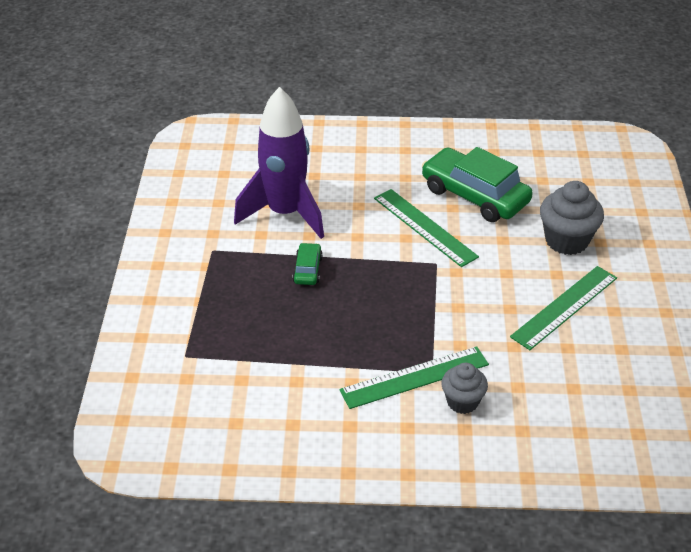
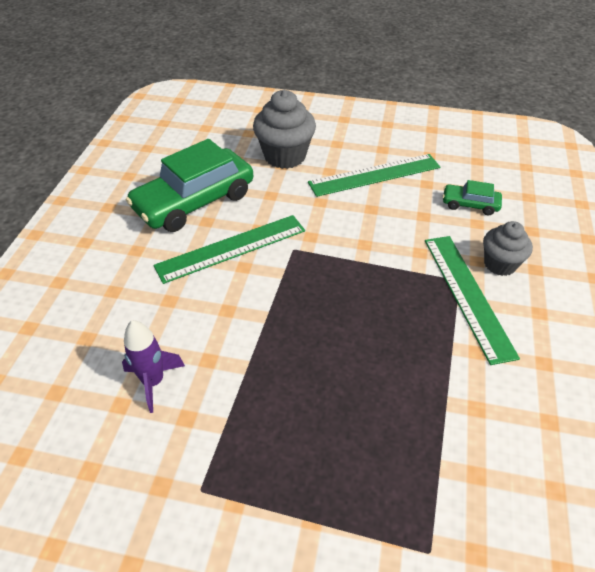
camera: 80 degrees left, 5 degrees up
purple rocket [234,87,324,239] -> purple rocket [122,320,185,413], size x0.46
green car [293,243,323,285] -> green car moved to [442,180,502,215]
green ruler [510,266,617,350] -> green ruler turned 75 degrees counterclockwise [308,154,440,197]

